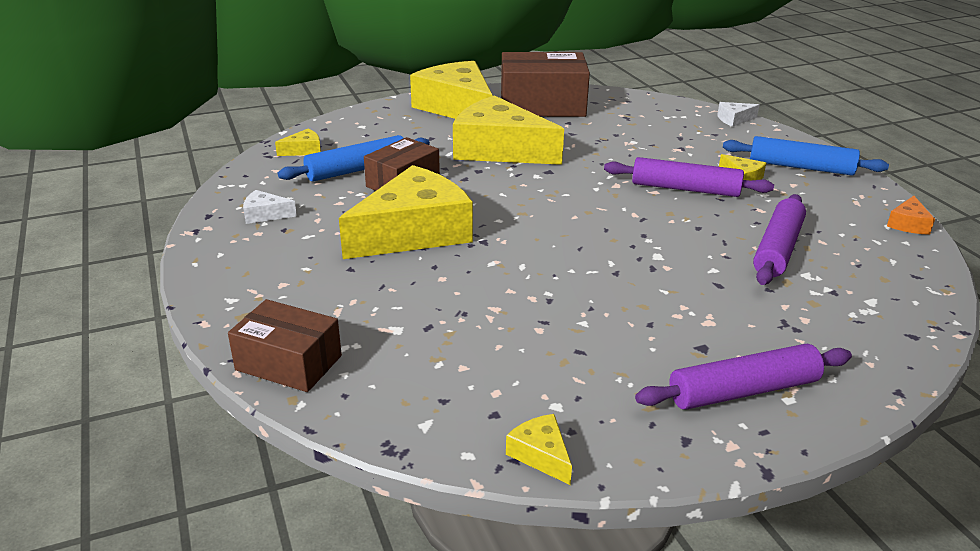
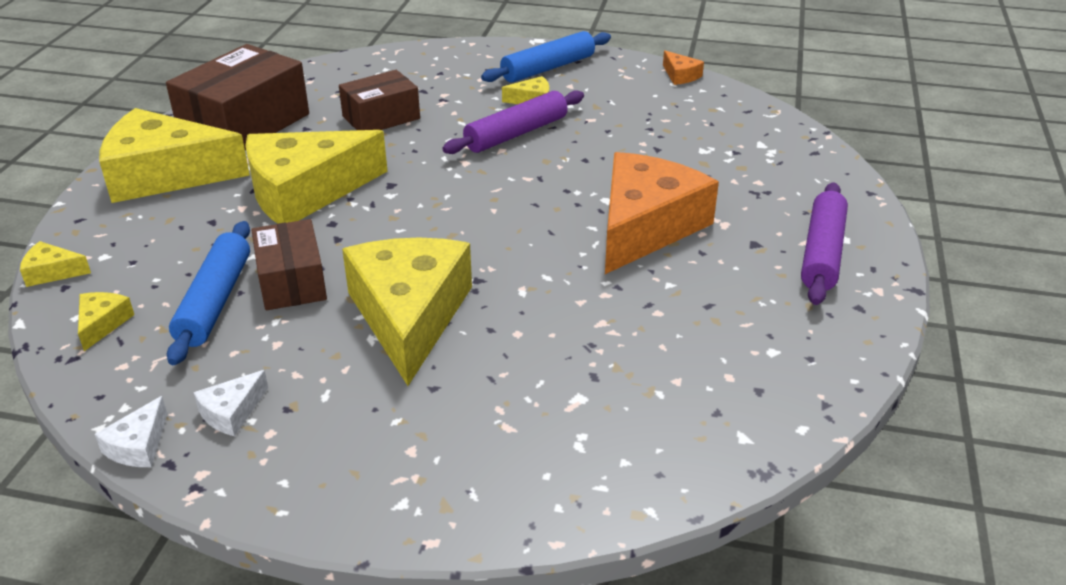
camera: 55 degrees left, 5 degrees up
brown box [228,299,342,392] -> brown box moved to [339,70,420,130]
yellow cheese [506,414,572,485] -> yellow cheese moved to [20,241,91,287]
white cheese [717,102,759,127] -> white cheese moved to [95,396,167,467]
purple rolling pin [753,194,806,285] -> none
none -> orange cheese [605,152,719,274]

